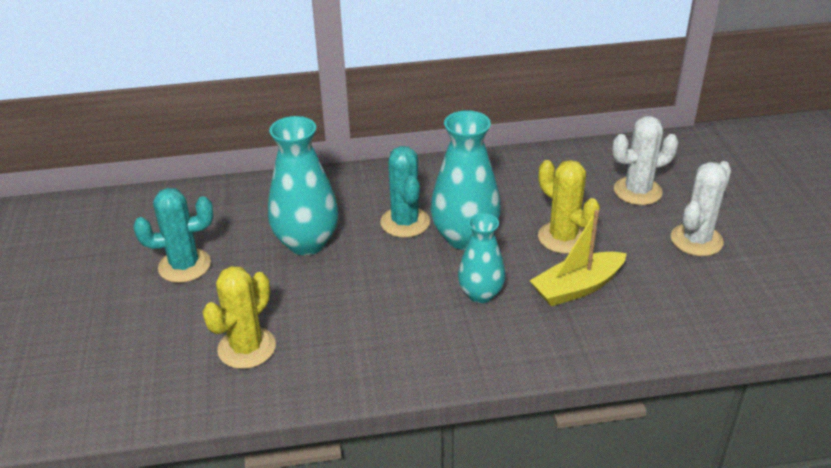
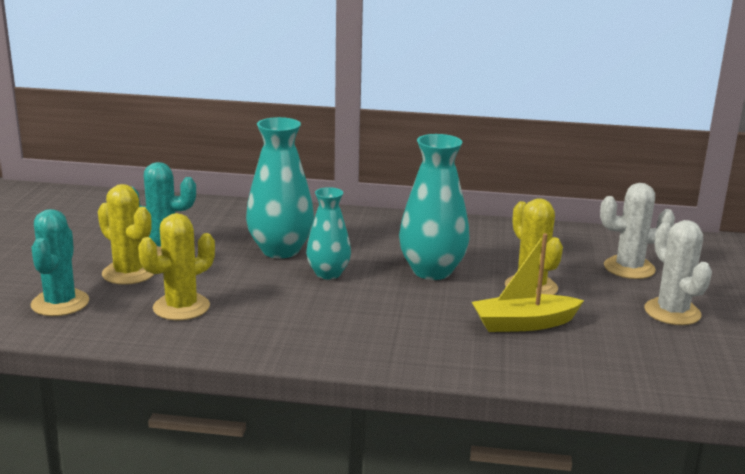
camera: 15 degrees right, 15 degrees down
turquoise cactus [380,146,430,238] -> turquoise cactus moved to [31,209,89,316]
turquoise vase [458,213,506,303] -> turquoise vase moved to [306,187,351,280]
white cactus [671,161,731,256] -> white cactus turned 75 degrees counterclockwise [644,220,712,325]
none -> yellow cactus [98,184,154,285]

